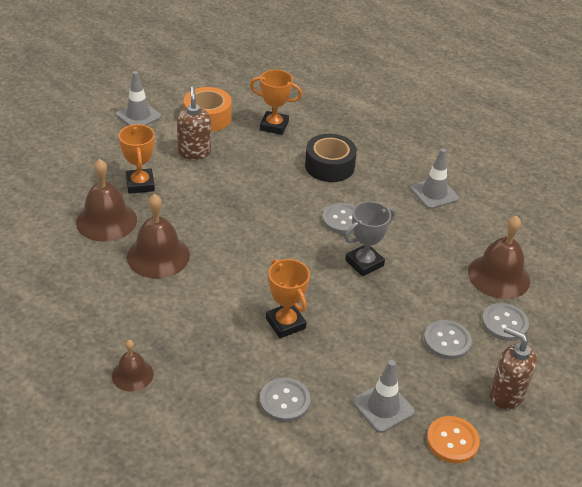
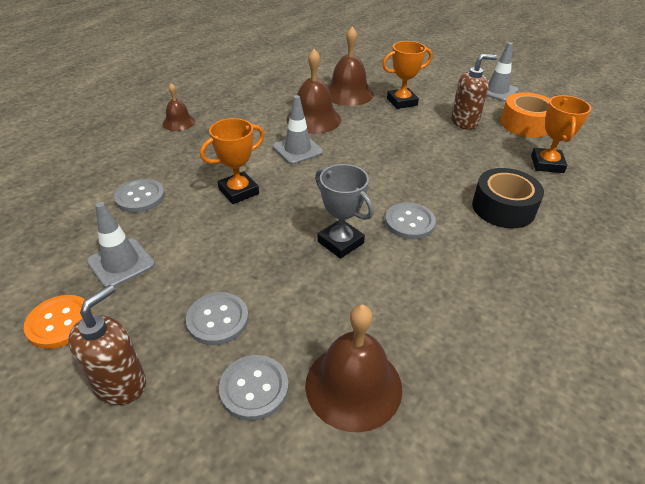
camera: 85 degrees right, 0 degrees up
grey traffic cone [410,148,459,209] -> grey traffic cone moved to [273,95,323,164]

